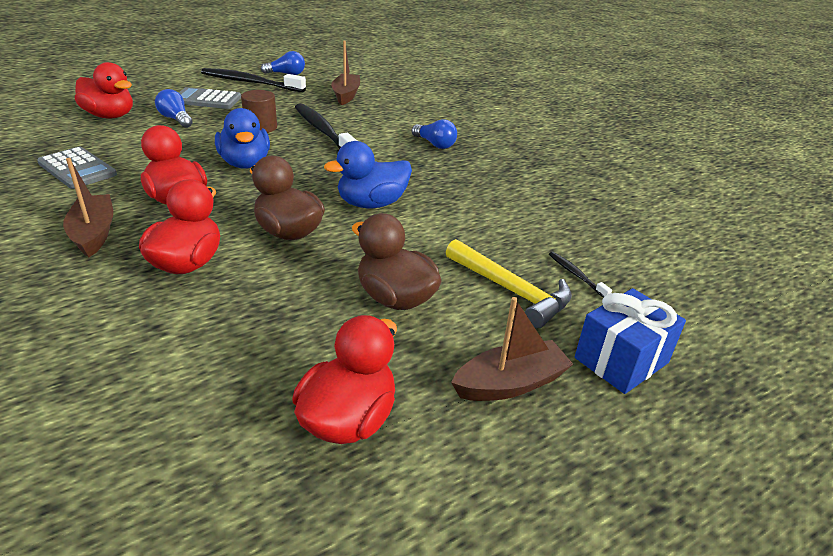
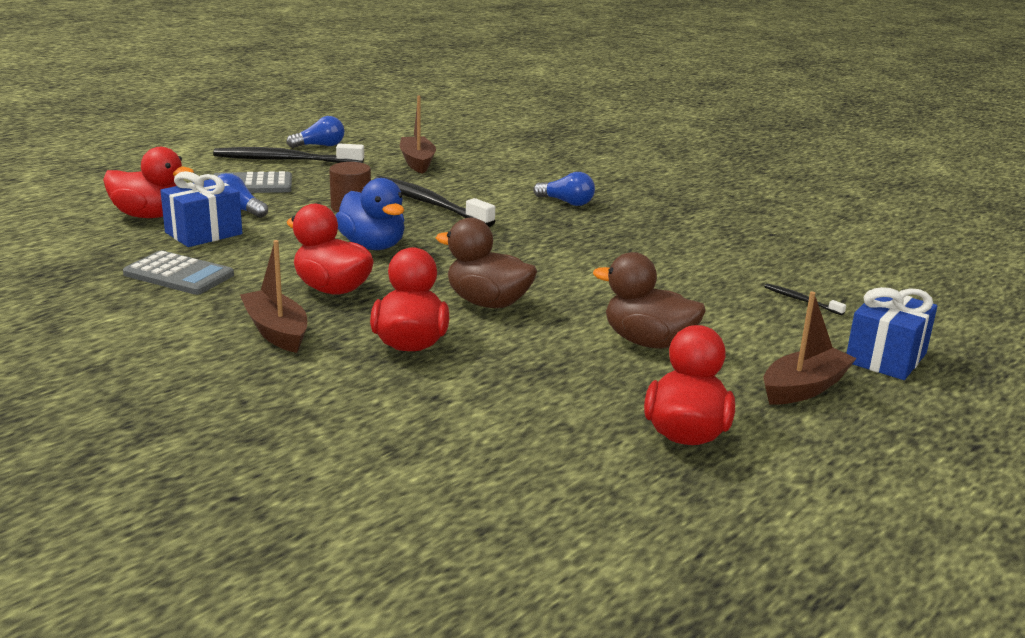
camera: 15 degrees left, 10 degrees down
blue duck [324,141,412,208] -> none
yellow hammer [446,239,572,328] -> none
none -> blue gift [160,171,242,247]

